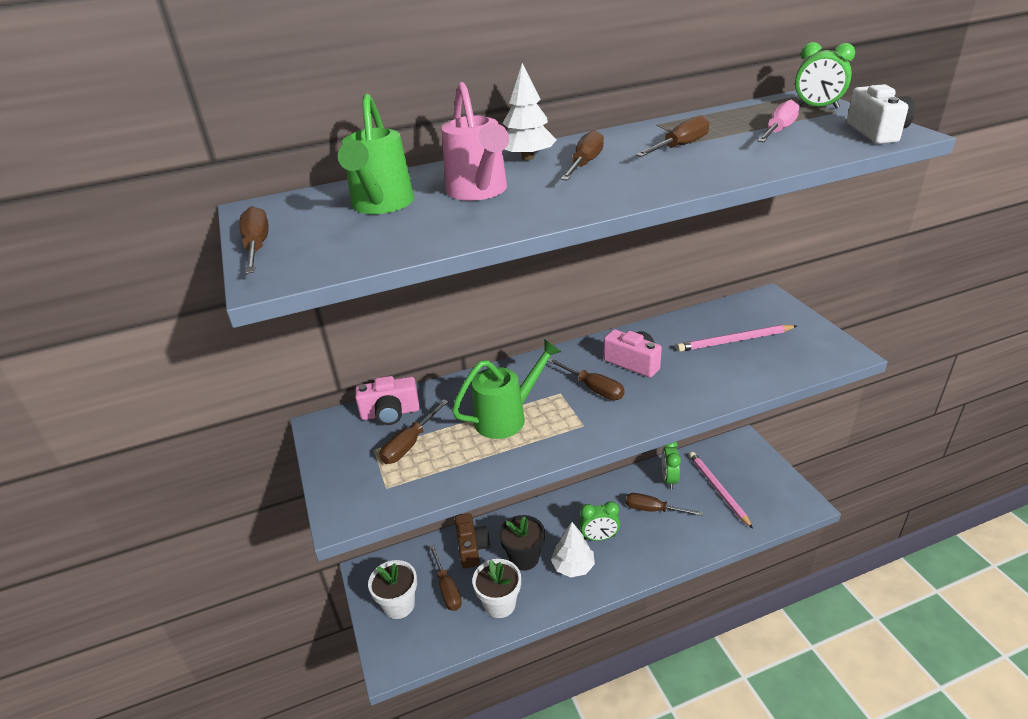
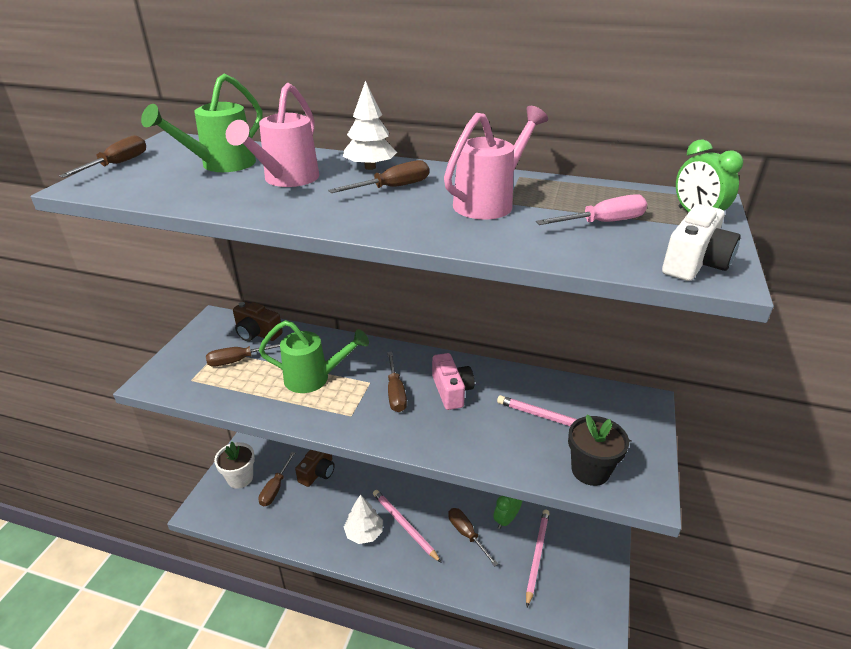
camera: 35 degrees right, 0 degrees up
pink camera [355,376,420,425] -> brown camera [233,302,283,341]
white flower pot [472,559,521,618] -> none
black flower pot [499,515,545,570] -> black flower pot moved to [568,414,629,486]
green clock [579,501,620,541] -> pink pencil [373,490,442,563]
brown screwdriver [636,115,709,157] -> pink watering can [444,106,548,219]

